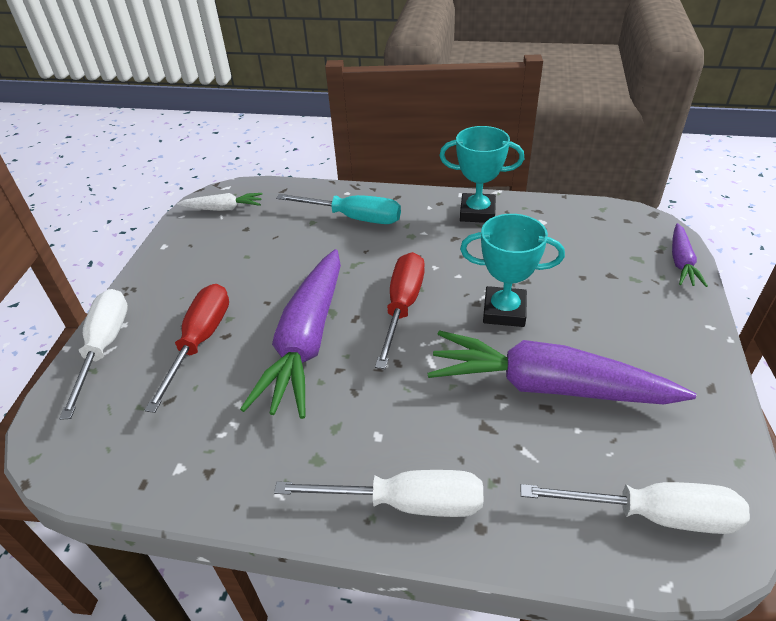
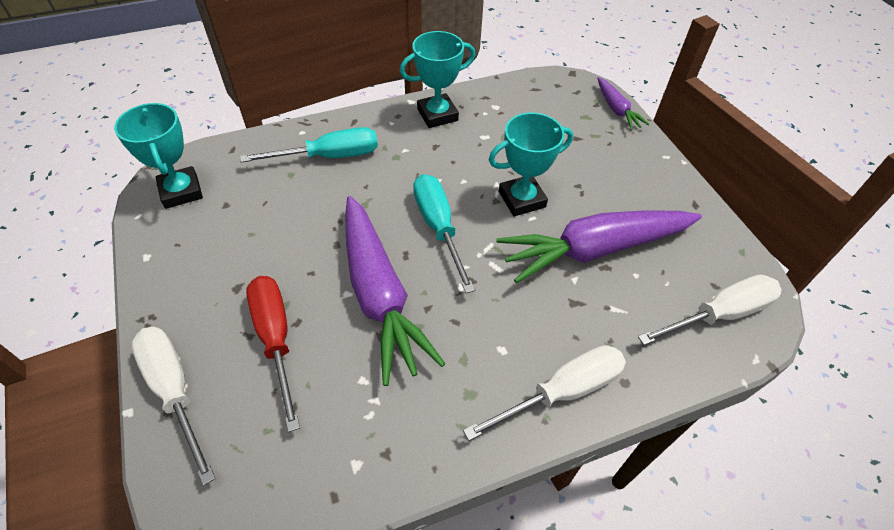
camera: 35 degrees left, 10 degrees up
white carrot [177,193,263,211] -> turquoise trophy [114,103,203,209]
red screwdriver [375,252,425,369] -> turquoise screwdriver [413,174,475,293]

